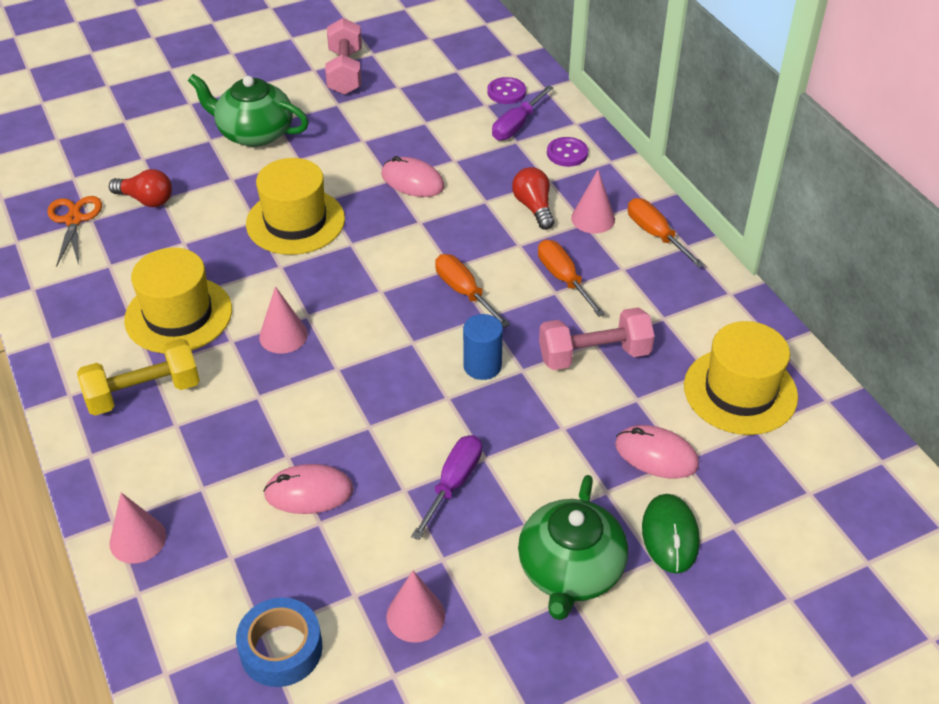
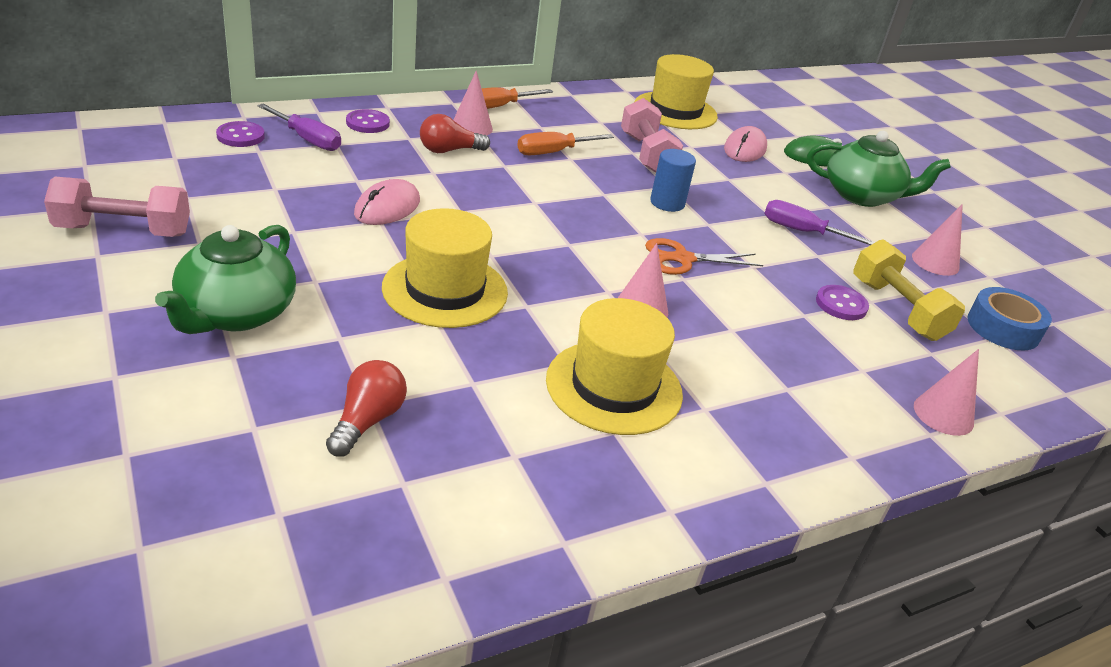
camera: 95 degrees left, 10 degrees down
orange scissors [47,196,102,267] -> orange scissors moved to [645,238,763,275]
yellow dumbbell [77,339,200,416] -> yellow dumbbell moved to [853,239,965,341]
pink mouse [263,464,354,514] -> purple button [816,285,869,320]
orange screwdriver [435,254,510,328] -> none

